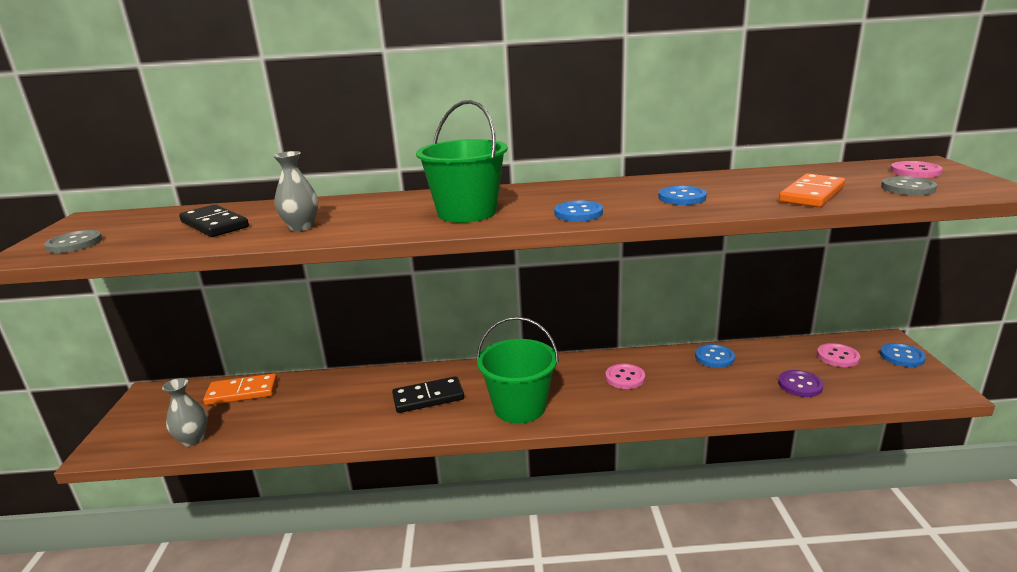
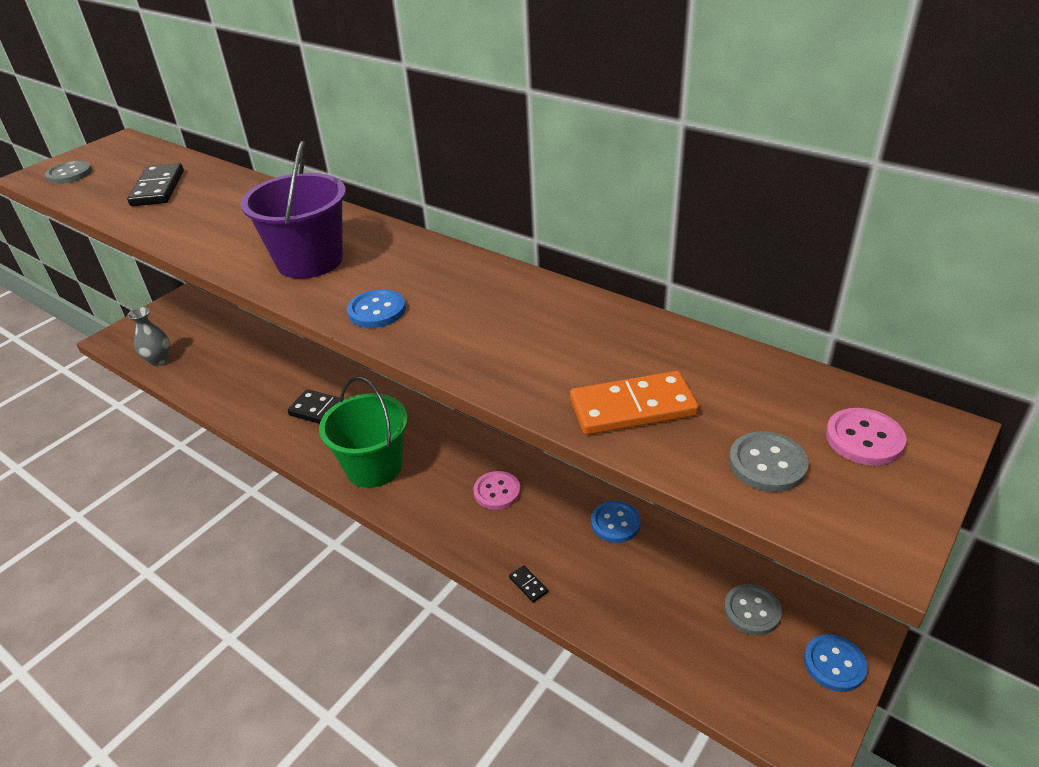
camera: 40 degrees right, 15 degrees up
orange domino [203,373,277,405] -> none
grey vase [273,151,318,231] -> none
green bucket [416,100,508,223] -> purple bucket [241,141,346,279]
blue button [658,186,707,205] -> none
purple button [778,370,823,397] -> none
pink button [817,343,860,367] -> grey button [724,584,782,635]
none -> black domino [509,565,548,603]

